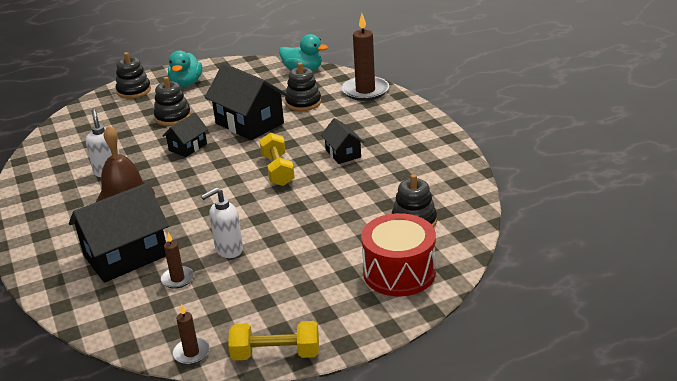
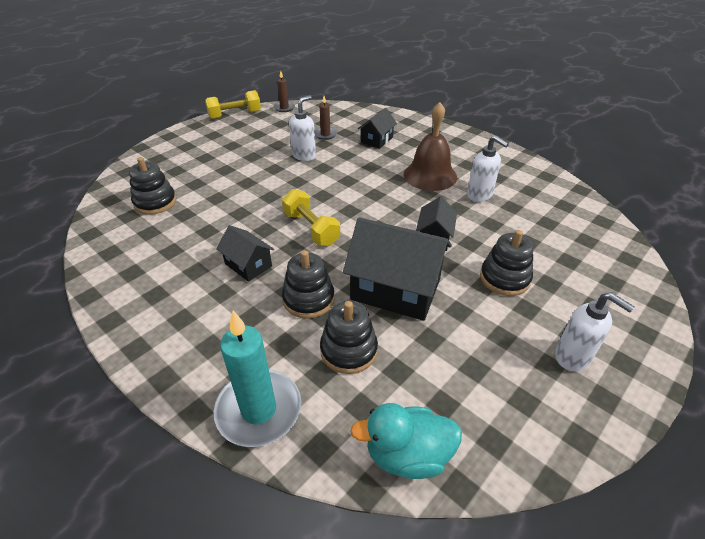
camera: 155 degrees right, 10 degrees up
black house [69,183,169,283] -> black house [358,108,397,149], size x0.53
black stacking toy [116,52,151,99] -> black stacking toy moved to [282,250,335,319]
turquoise duck [168,50,202,87] -> white soap dispenser [555,292,635,371]
brown candle [342,13,389,101] -> turquoise candle [214,311,301,447]
red drum [361,213,436,297] -> none

